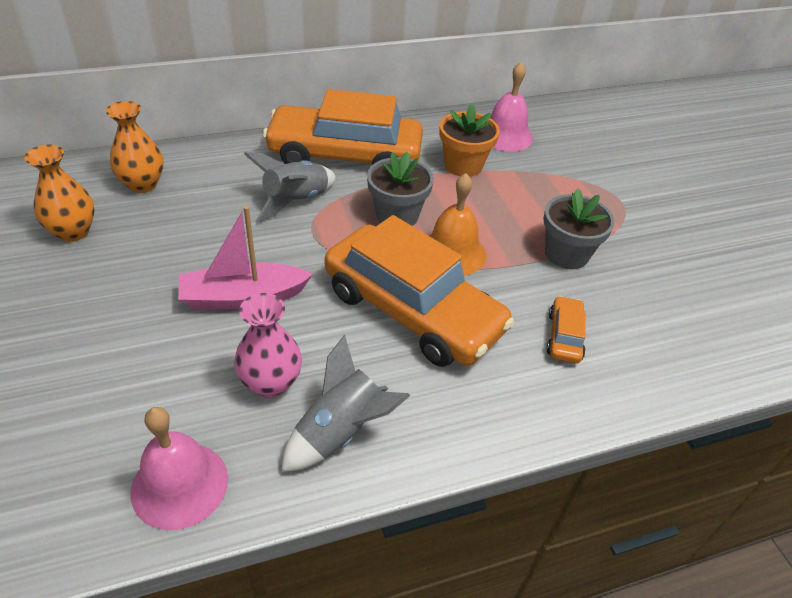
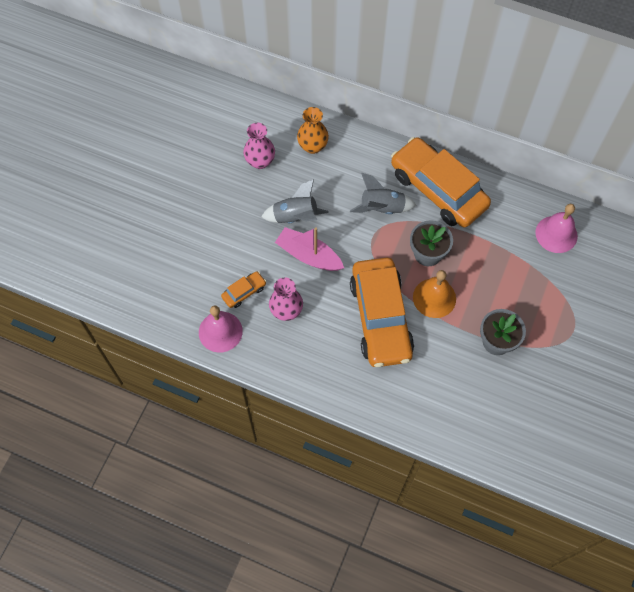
camera: 45 degrees right, 20 degrees up
orange vase [24,145,95,242] -> pink vase [243,123,275,169]
grey rocket [282,335,410,472] -> grey rocket moved to [261,179,329,223]
orange flower pot [439,103,500,177] -> none
orange car [546,296,586,364] -> orange car moved to [221,271,266,308]

